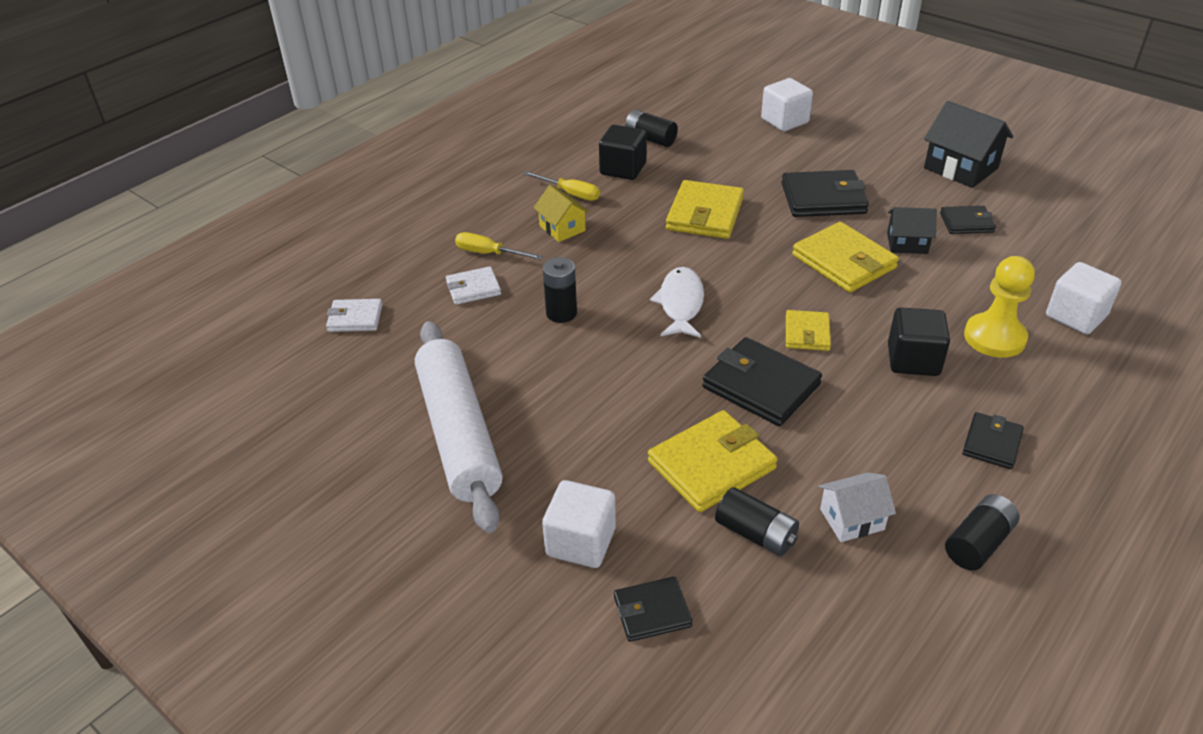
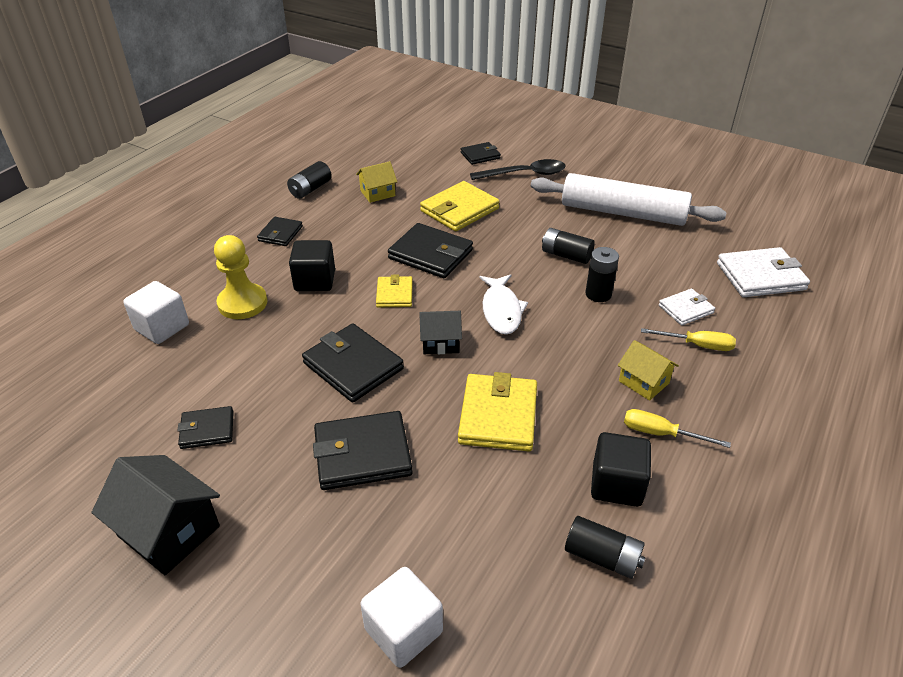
camera: 170 degrees right, 0 degrees up
white wallet [326,299,383,332] -> white wallet [717,247,810,297], size x1.72
white rolling pin [415,321,503,533] -> white rolling pin turned 45 degrees counterclockwise [531,173,727,226]
white cube [542,480,616,568] -> black spoon [470,159,566,180]
black battery [715,487,799,556] -> black battery moved to [542,228,595,264]
yellow wallet [792,222,899,293] -> black wallet [302,323,404,403]
white house [819,472,896,542] -> yellow house [356,161,397,203]
black house [887,207,937,254] -> black house moved to [419,311,462,354]

